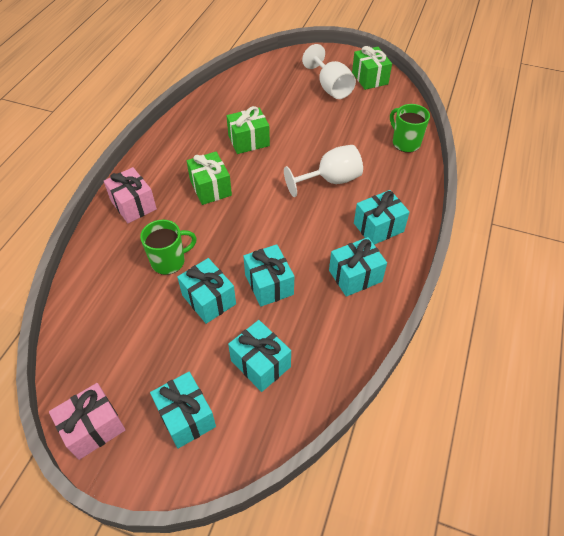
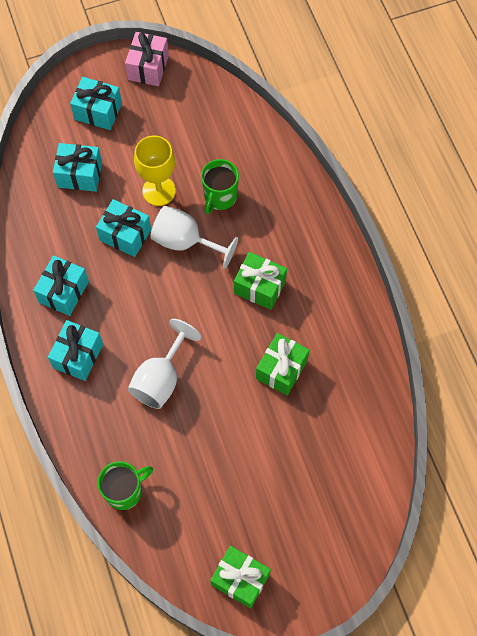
camera: 140 degrees right, 15 degrees up
pink gift [104,167,157,223] -> none
turquoise gift [177,258,236,324] -> yellow goblet [134,136,176,206]
white goblet [302,44,356,99] -> white goblet moved to [150,206,238,269]
green mug [390,104,430,153] -> green mug turned 45 degrees counterclockwise [98,461,153,510]

